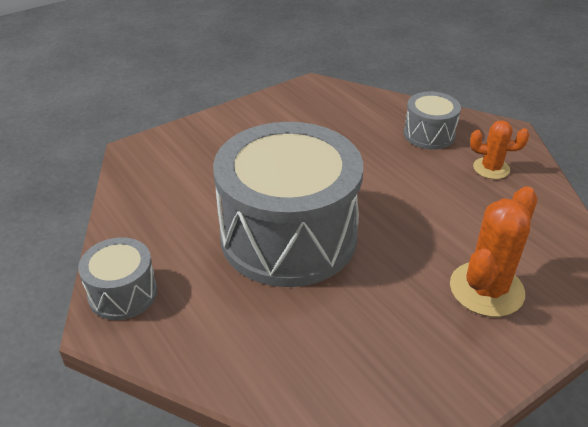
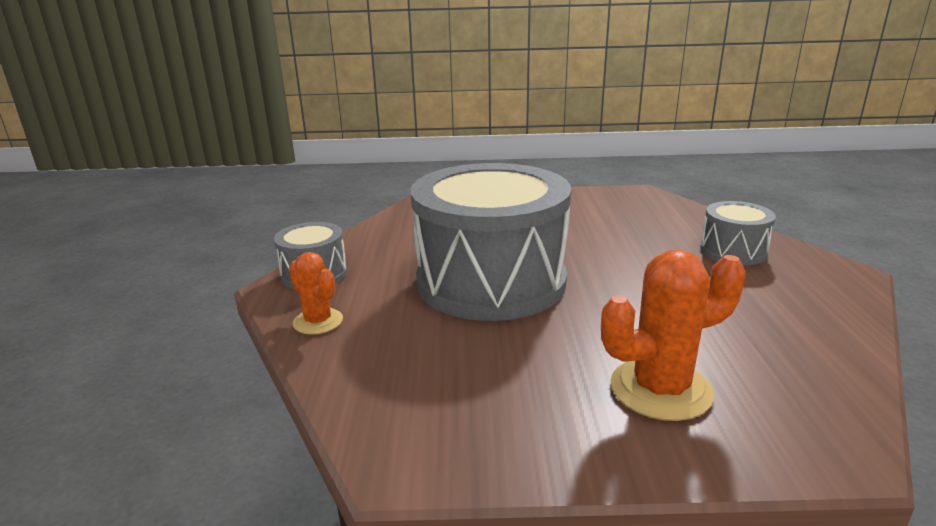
camera: 35 degrees right, 15 degrees down
orange cactus [470,120,529,179] -> orange cactus moved to [289,252,343,335]

